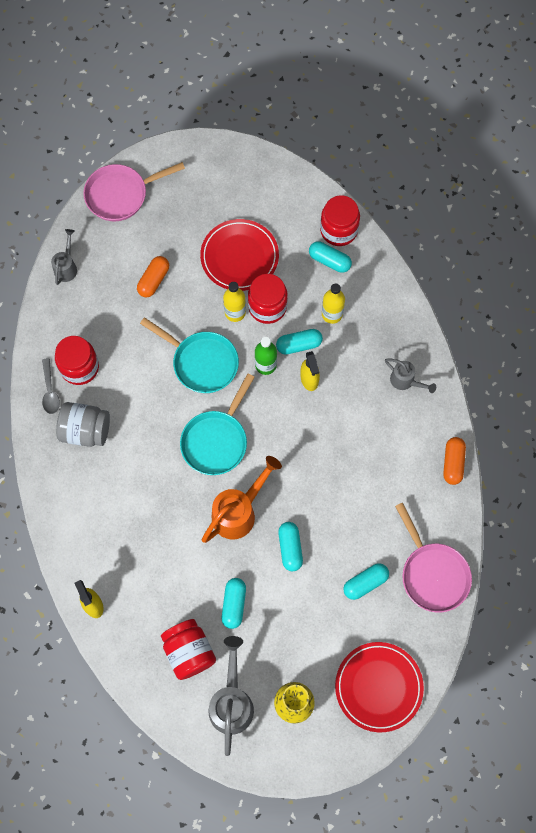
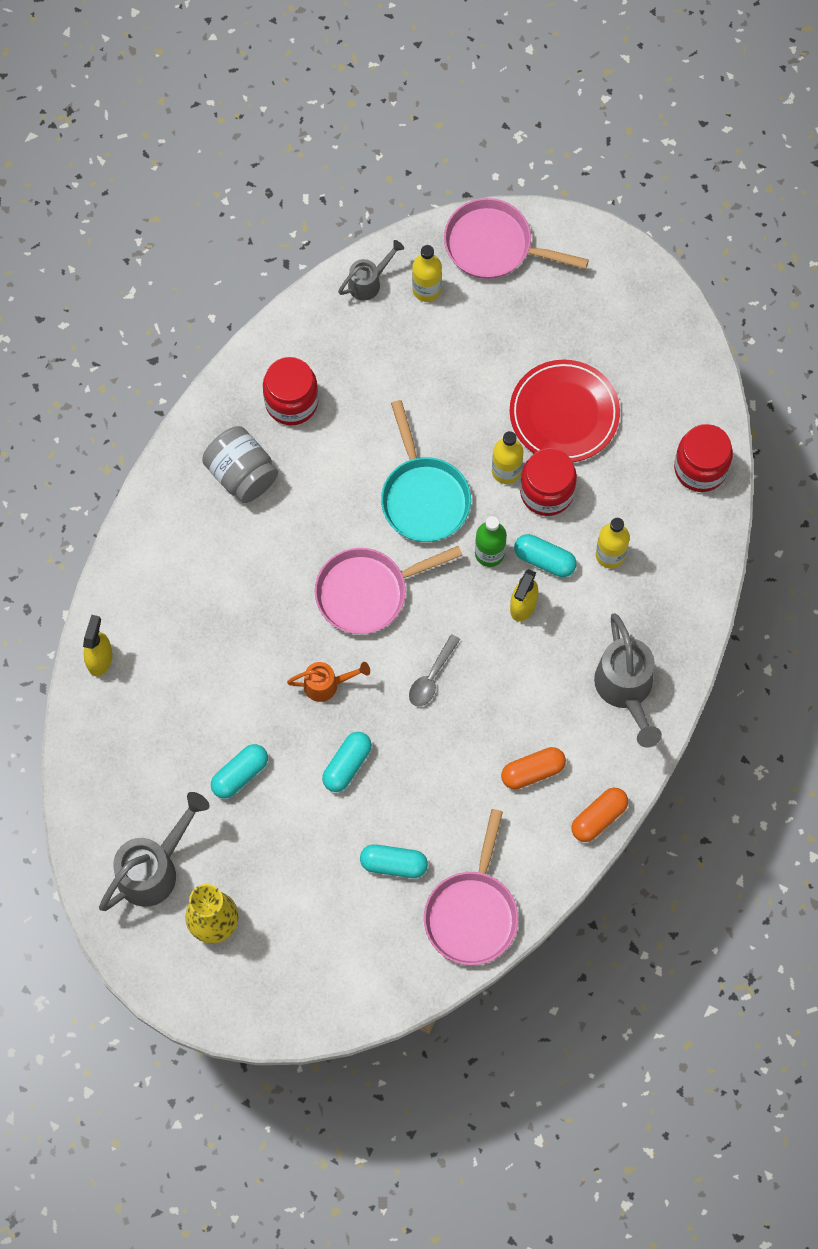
camera: 40 degrees right, 0 degrees up
grey spoon [42,358,60,414] -> grey spoon moved to [409,634,460,706]
orange capsule [137,256,169,298] -> orange capsule moved to [501,747,566,790]
red jar [161,619,216,680] -> none
turquoise pan [180,373,255,475] -> pink pan [315,546,463,634]
orange watering can [202,456,282,543] -> orange watering can [287,662,370,702], size x0.57
turquoise capsule [309,241,352,273] -> none
red plate [335,642,424,732] -> none
grey watering can [385,358,436,393] -> grey watering can [594,613,662,748], size x1.75
none -> yellow bottle [412,245,442,302]

